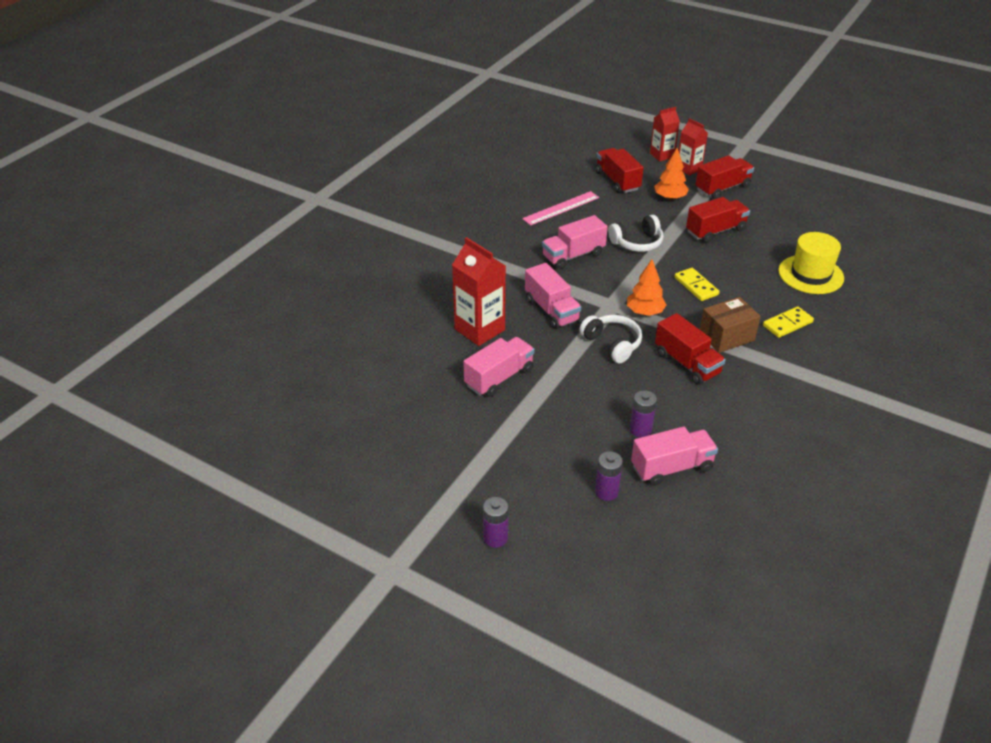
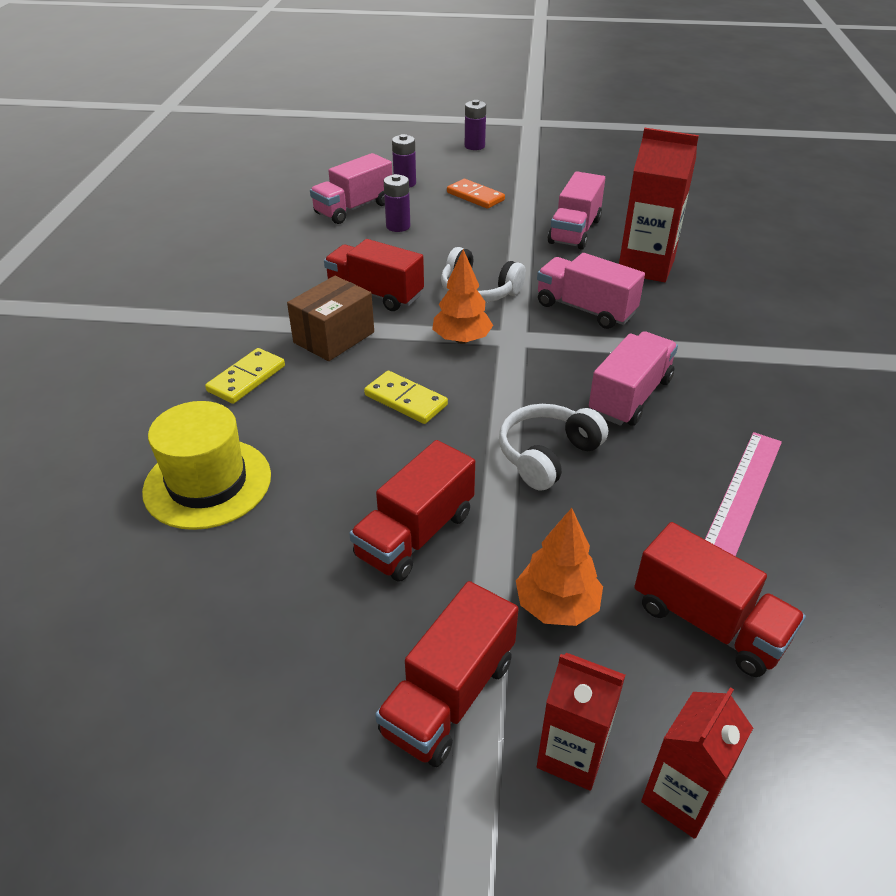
camera: 155 degrees right, 0 degrees up
none -> orange domino [447,179,505,209]

